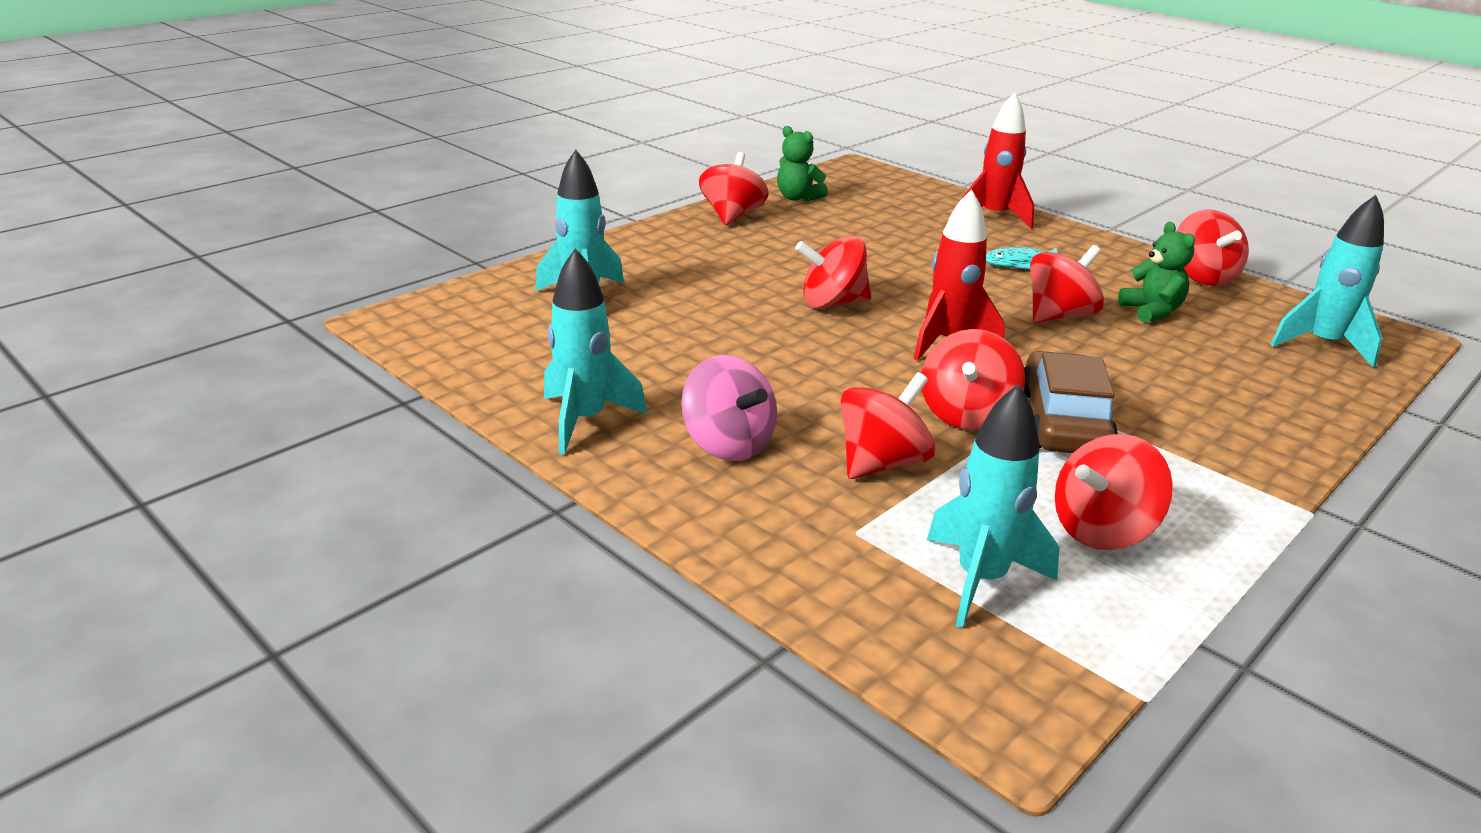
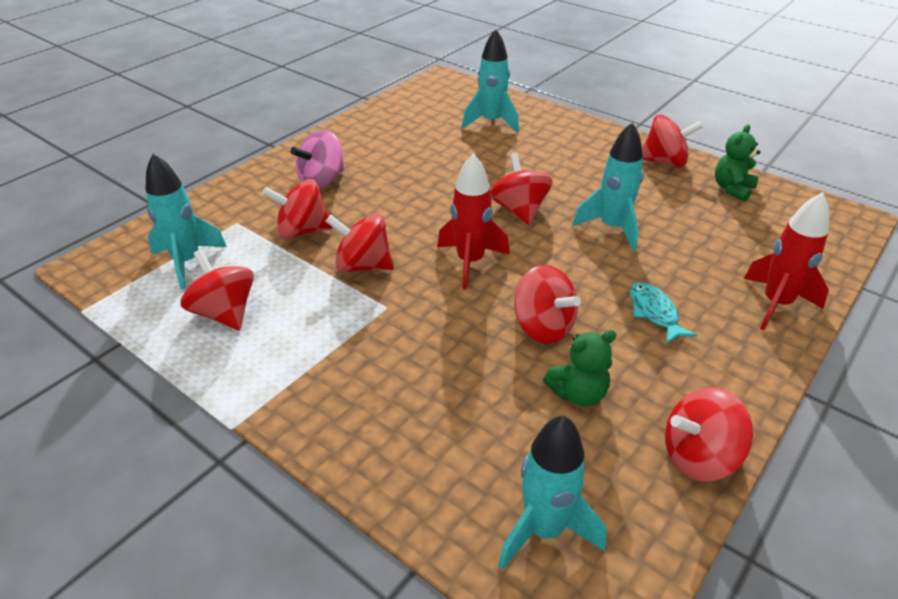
camera: 85 degrees right, 10 degrees up
turquoise rocket [544,248,647,455] -> turquoise rocket moved to [572,122,643,251]
red spinning top [840,372,935,479] -> red spinning top turned 135 degrees clockwise [262,179,333,239]
brown car [1023,351,1118,453] -> none

